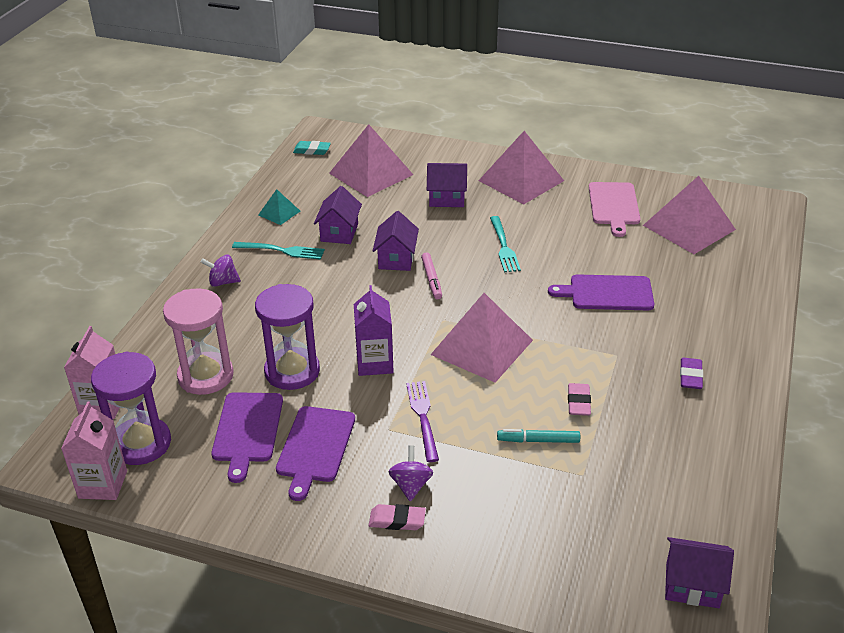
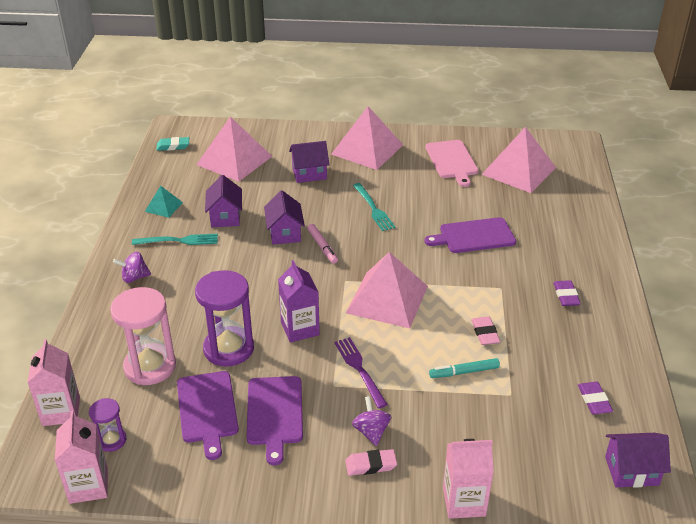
camera: 15 degrees left, 0 degrees up
purple hourglass [91,352,171,465] -> purple hourglass [89,398,126,452], size x0.52
none -> pink carton [443,439,494,519]
none -> purple eraser [578,382,613,415]

